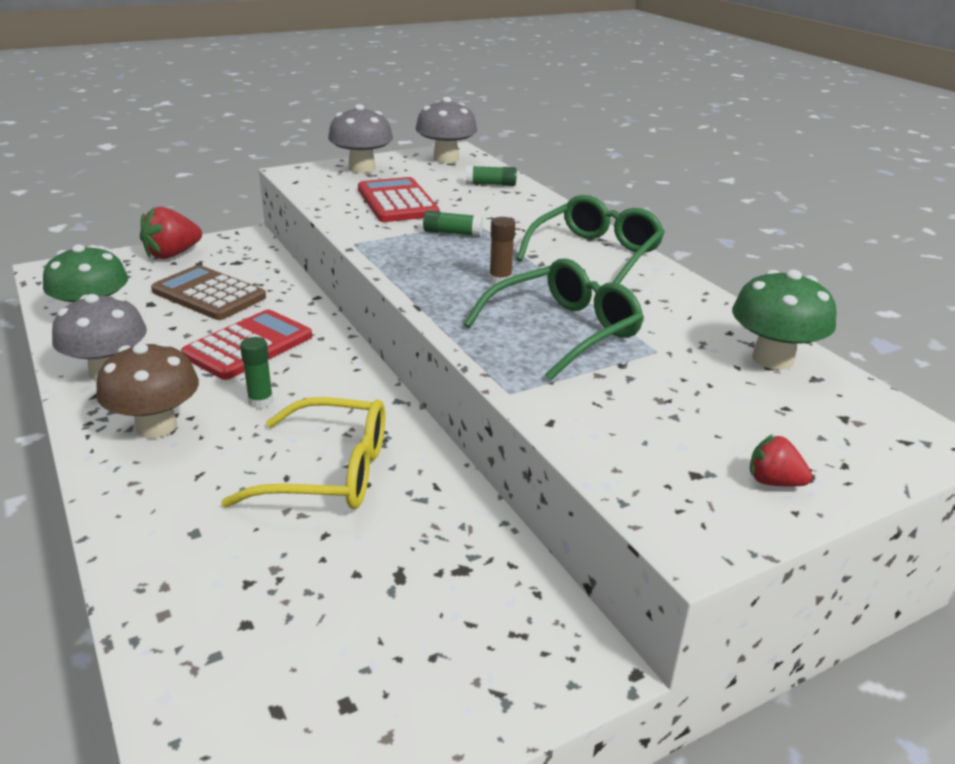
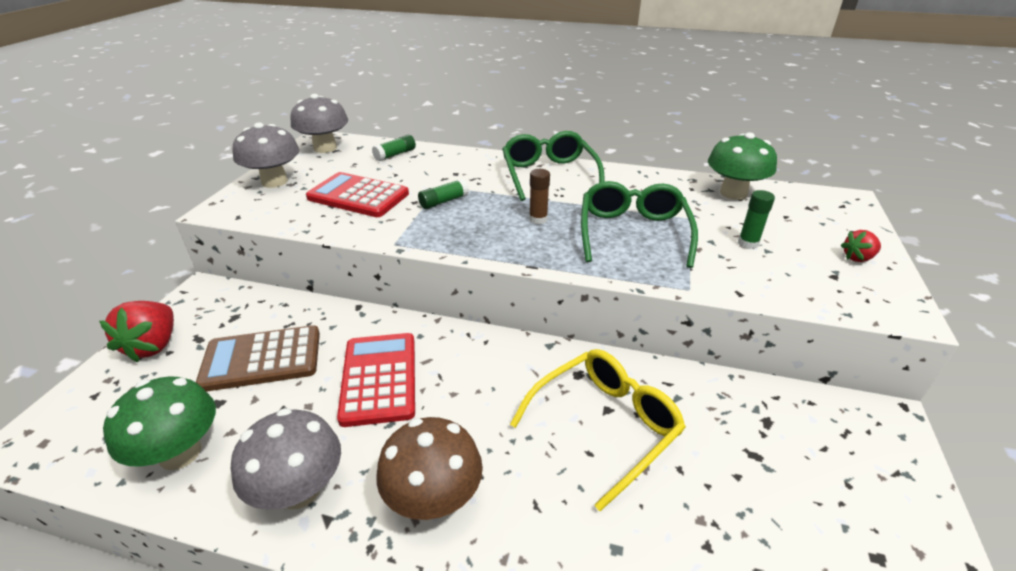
camera: 45 degrees left, 5 degrees up
green glue stick [240,337,273,408] -> green glue stick moved to [738,190,775,249]

